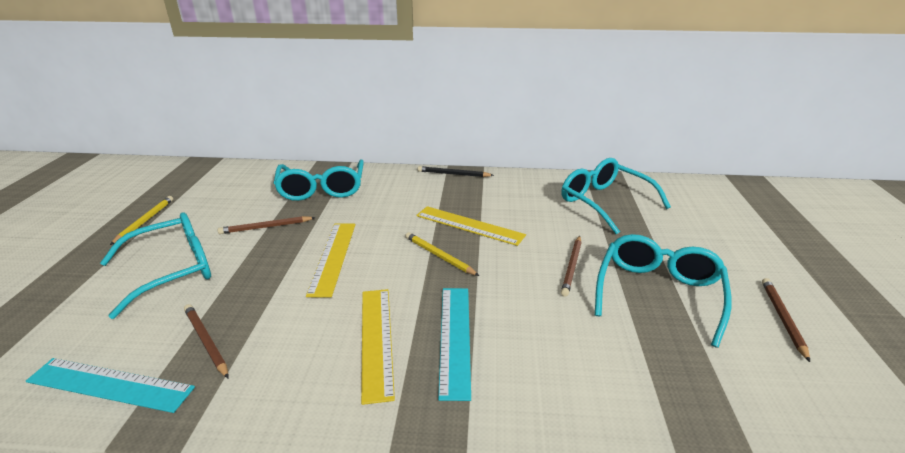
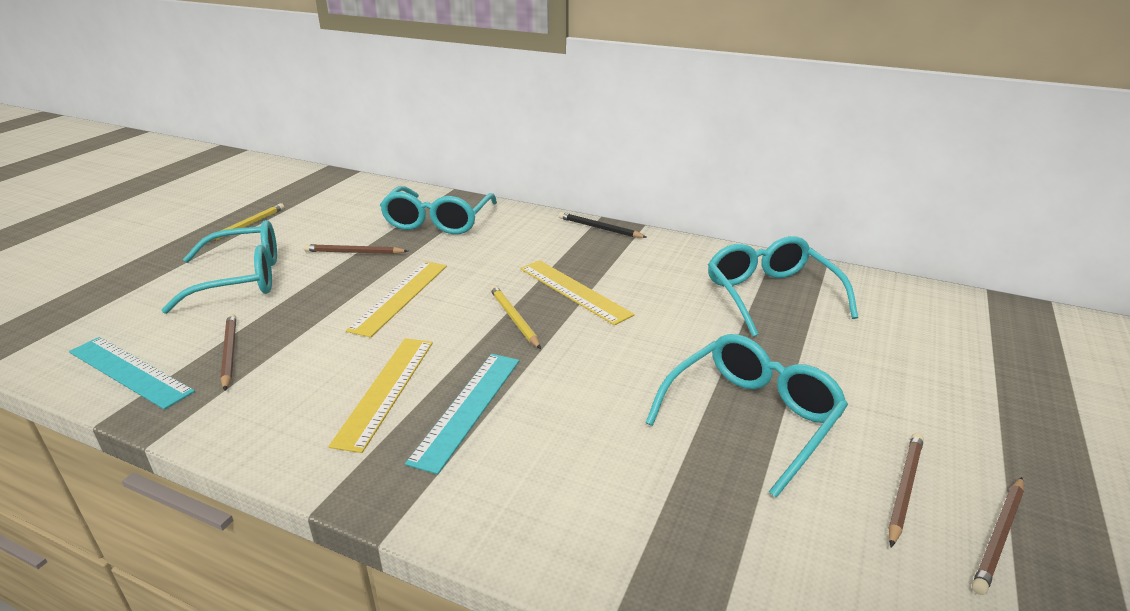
camera: 20 degrees right, 0 degrees up
brown pencil [561,236,581,297] -> brown pencil moved to [972,477,1024,595]

